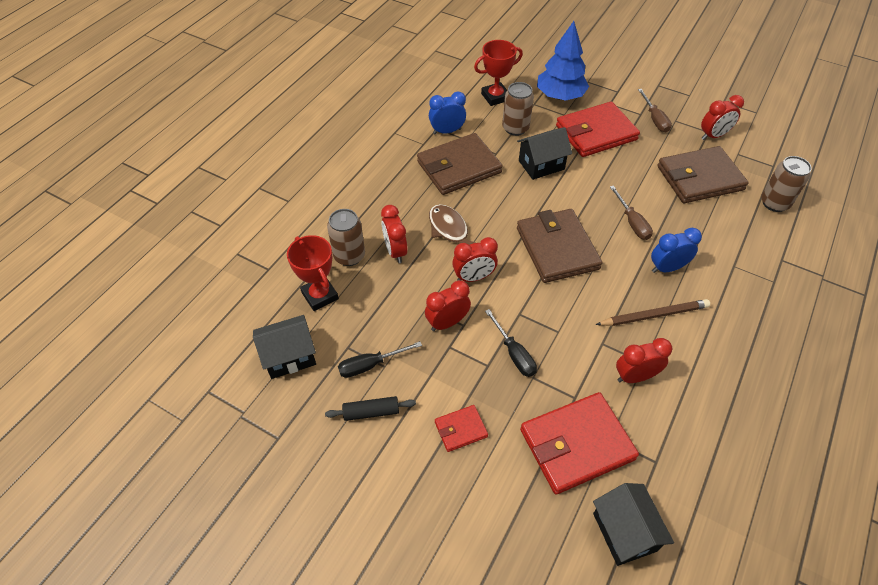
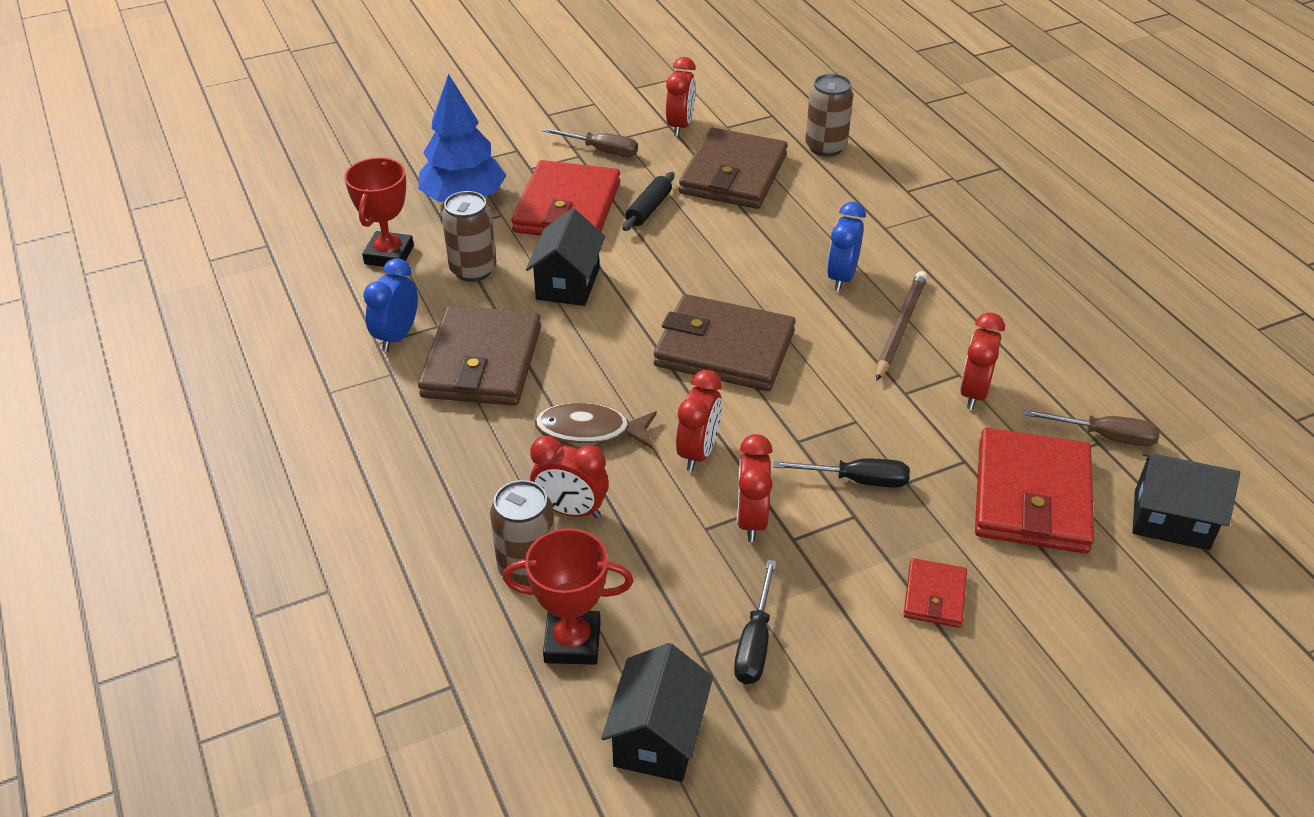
camera: 55 degrees left, 10 degrees down
black rolling pin [325,396,416,421] -> black rolling pin moved to [622,172,674,231]
brown screwdriver [610,185,653,240] -> brown screwdriver moved to [1024,409,1160,447]

